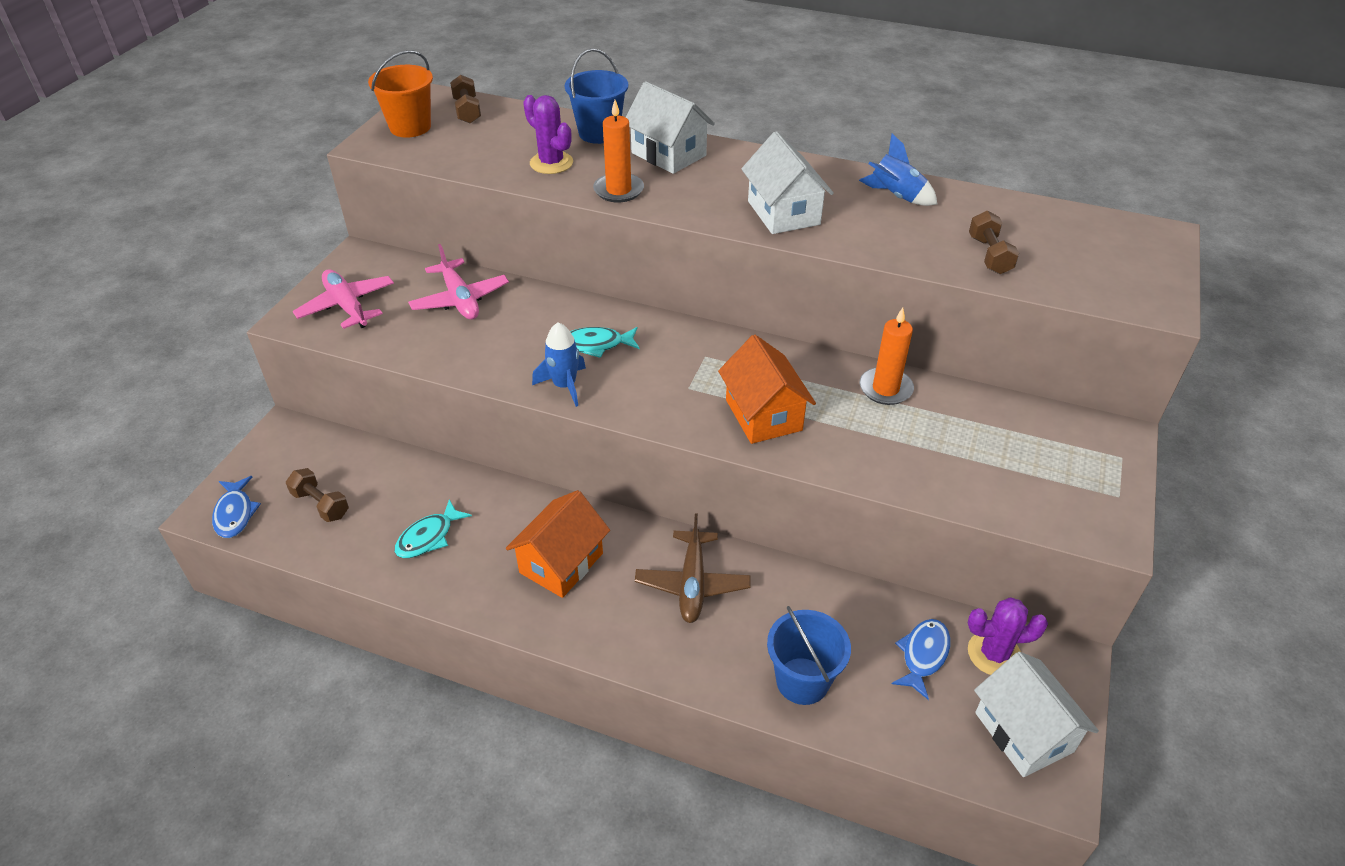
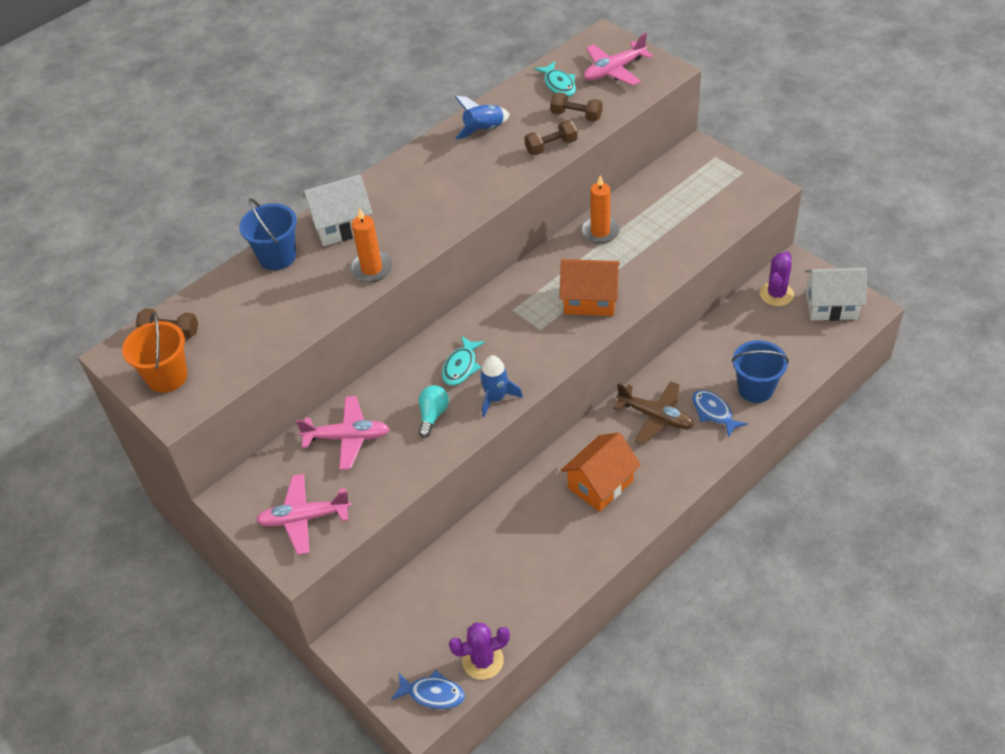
camera: 60 degrees left, 5 degrees up
brown dumbbell [286,468,349,522] -> brown dumbbell moved to [524,120,578,155]
turquoise fish [395,499,472,558] -> turquoise fish moved to [534,61,576,97]
orange house [506,490,610,598] -> orange house turned 75 degrees clockwise [561,433,641,512]
purple cactus [523,95,573,174] -> purple cactus moved to [449,623,510,680]
white house [741,131,834,234] -> none
blue fish [892,619,950,700] -> blue fish moved to [692,390,747,438]
none -> turquoise light bulb [419,385,449,438]
none -> pink plane [584,33,653,86]

